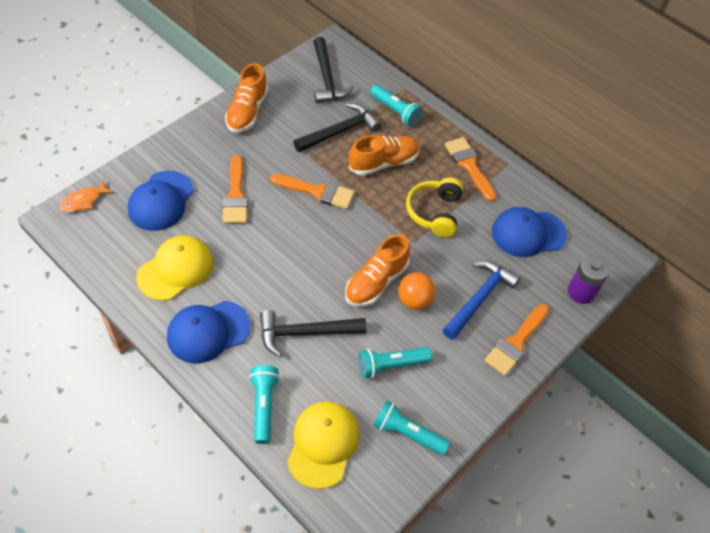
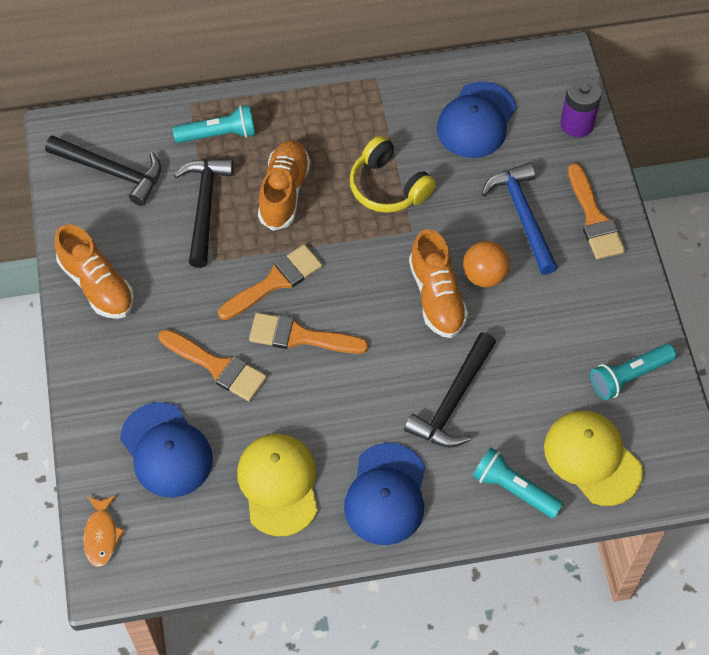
camera: 50 degrees left, 5 degrees up
turquoise flashlight [358,347,432,378] -> none
orange brush [445,137,496,202] -> orange brush moved to [249,313,368,354]

